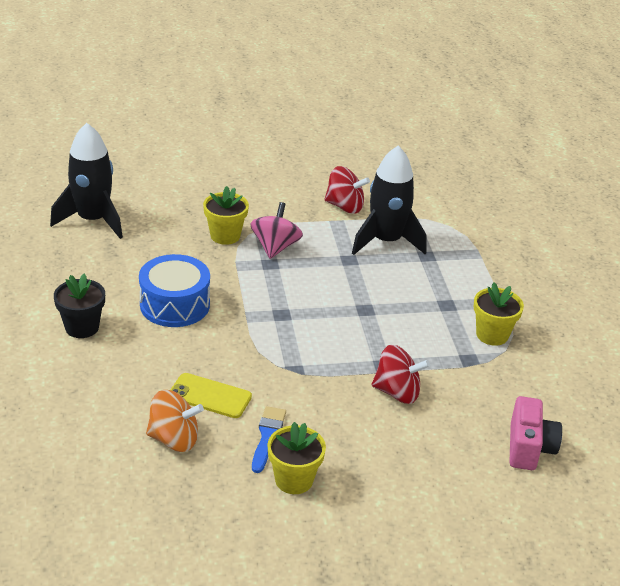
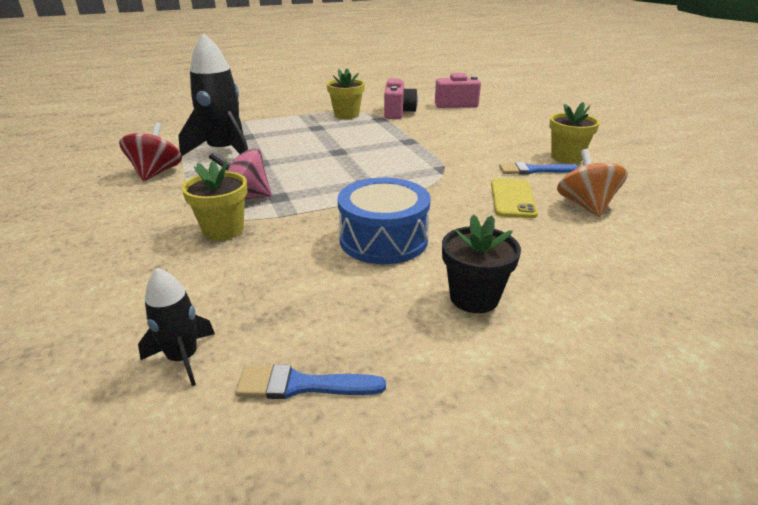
camera: 100 degrees left, 5 degrees down
black rocket [50,123,123,239] -> black rocket [138,268,215,386], size x0.52
red spinning top [372,345,430,404] -> none
none -> blue brush [236,364,386,399]
none -> pink camera [384,78,418,119]

